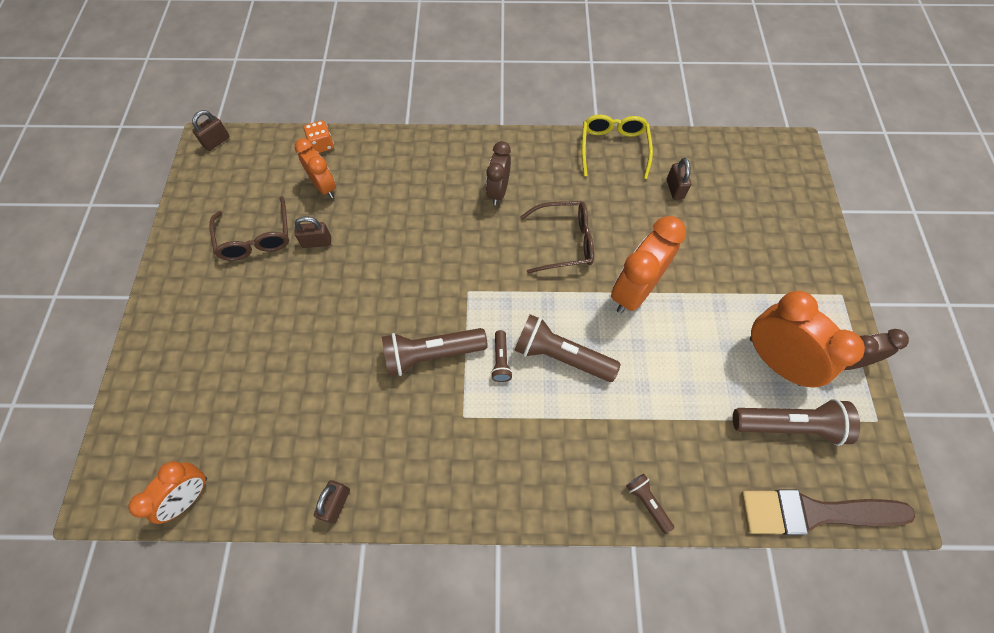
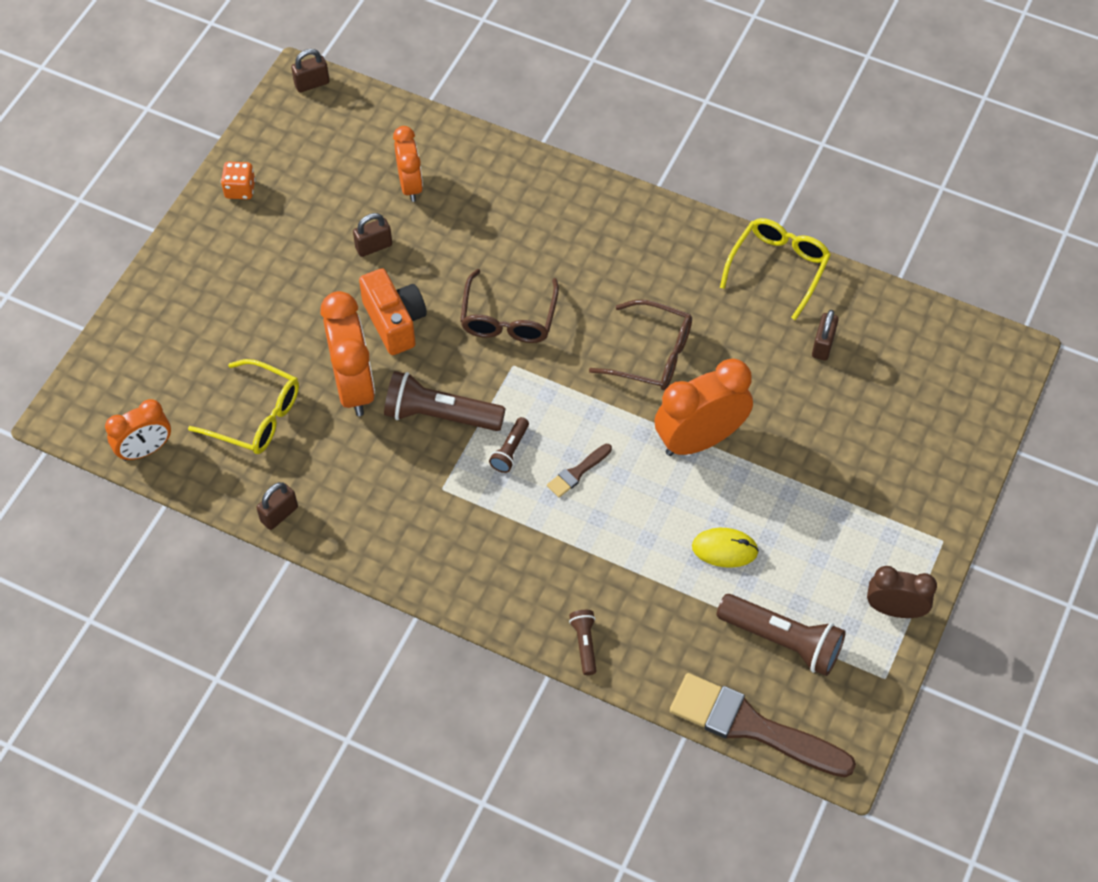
camera: 25 degrees right, 5 degrees down
brown glasses [209,196,289,261] -> brown glasses moved to [460,269,559,343]
brown padlock [294,216,331,248] -> brown padlock turned 45 degrees counterclockwise [353,213,392,257]
orange dice [304,120,334,153] -> orange dice moved to [221,162,256,200]
brown clock [486,141,511,205] -> none
brown flashlight [515,314,620,382] -> brown brush [547,444,612,498]
orange clock [750,291,865,388] -> orange clock moved to [321,291,375,416]
none -> yellow glasses [188,359,299,454]
none -> orange camera [359,268,427,355]
none -> yellow mouse [692,528,759,568]

